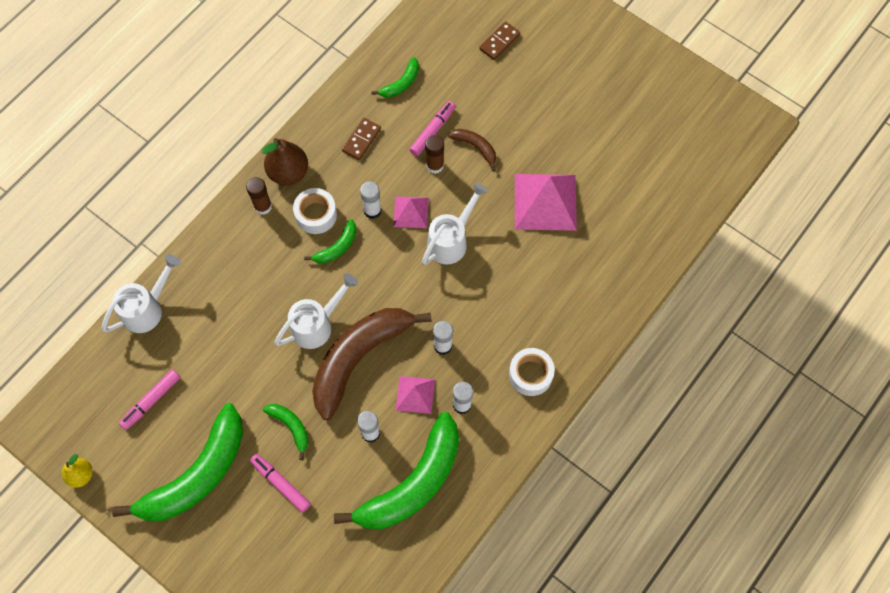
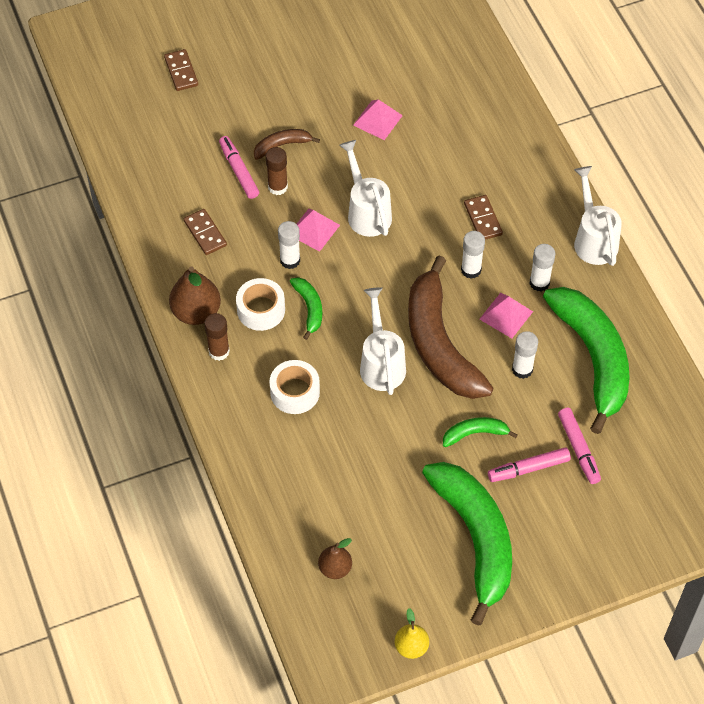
camera: 60 degrees left, 10 degrees down
white watering can [102,254,181,333] -> white watering can moved to [574,166,622,266]
pink marker [119,369,181,430] -> pink marker moved to [558,408,601,484]
green banana [371,57,419,98] -> none
white tape [509,348,555,396] -> white tape moved to [269,360,320,414]
pink pyramid [515,174,577,231] -> pink pyramid [353,99,403,140], size x0.55
none -> brown pear [318,538,352,579]
none -> brown domino [464,195,503,240]

